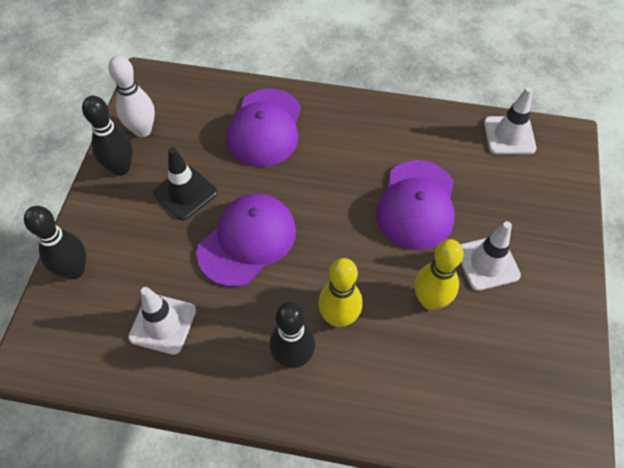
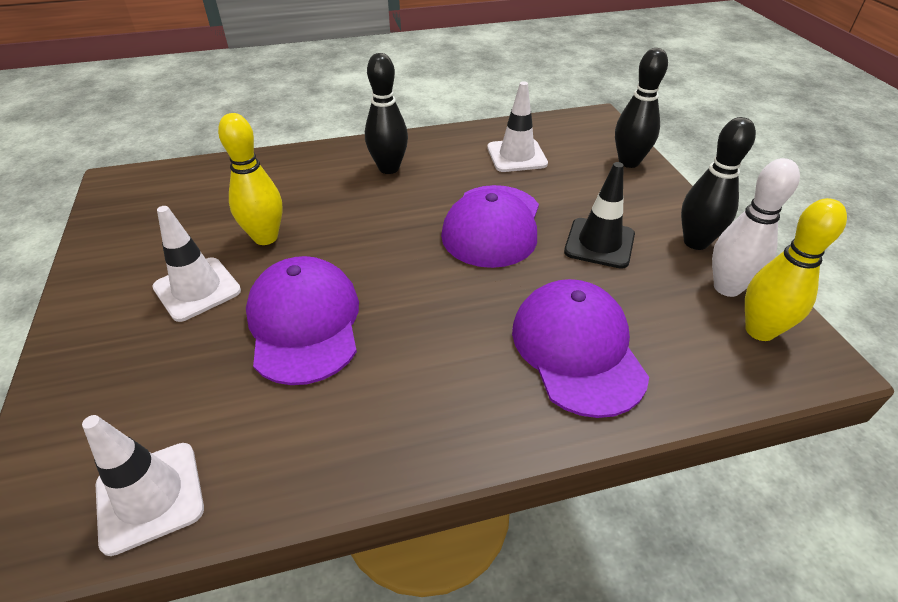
camera: 155 degrees right, 15 degrees down
yellow bowling pin [318,258,363,327] -> yellow bowling pin moved to [745,198,847,341]

